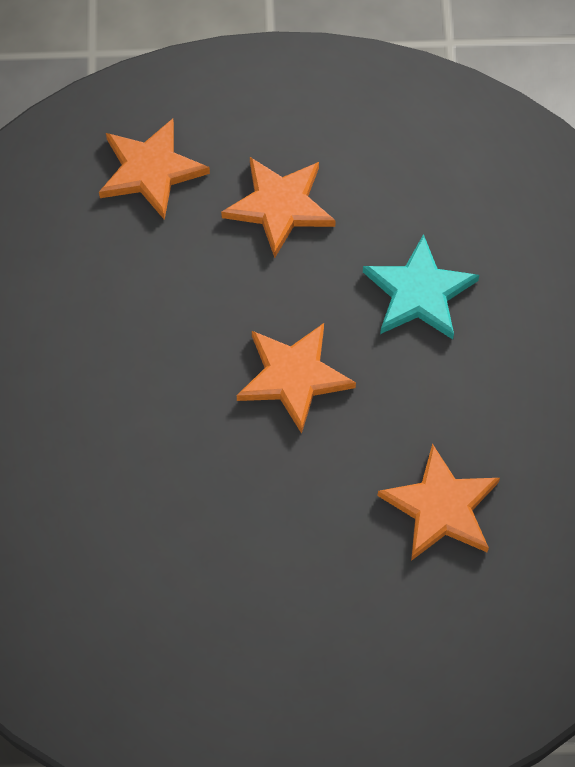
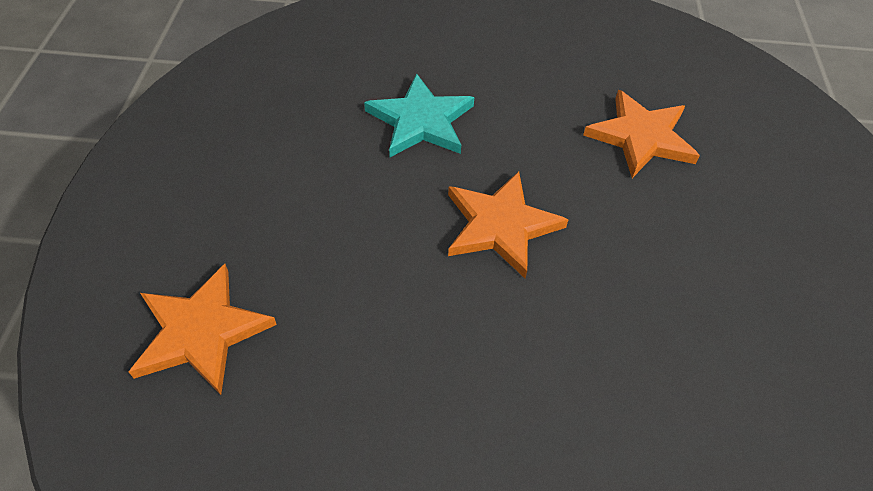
camera: 85 degrees left, 10 degrees down
orange star [221,157,336,258] -> none

